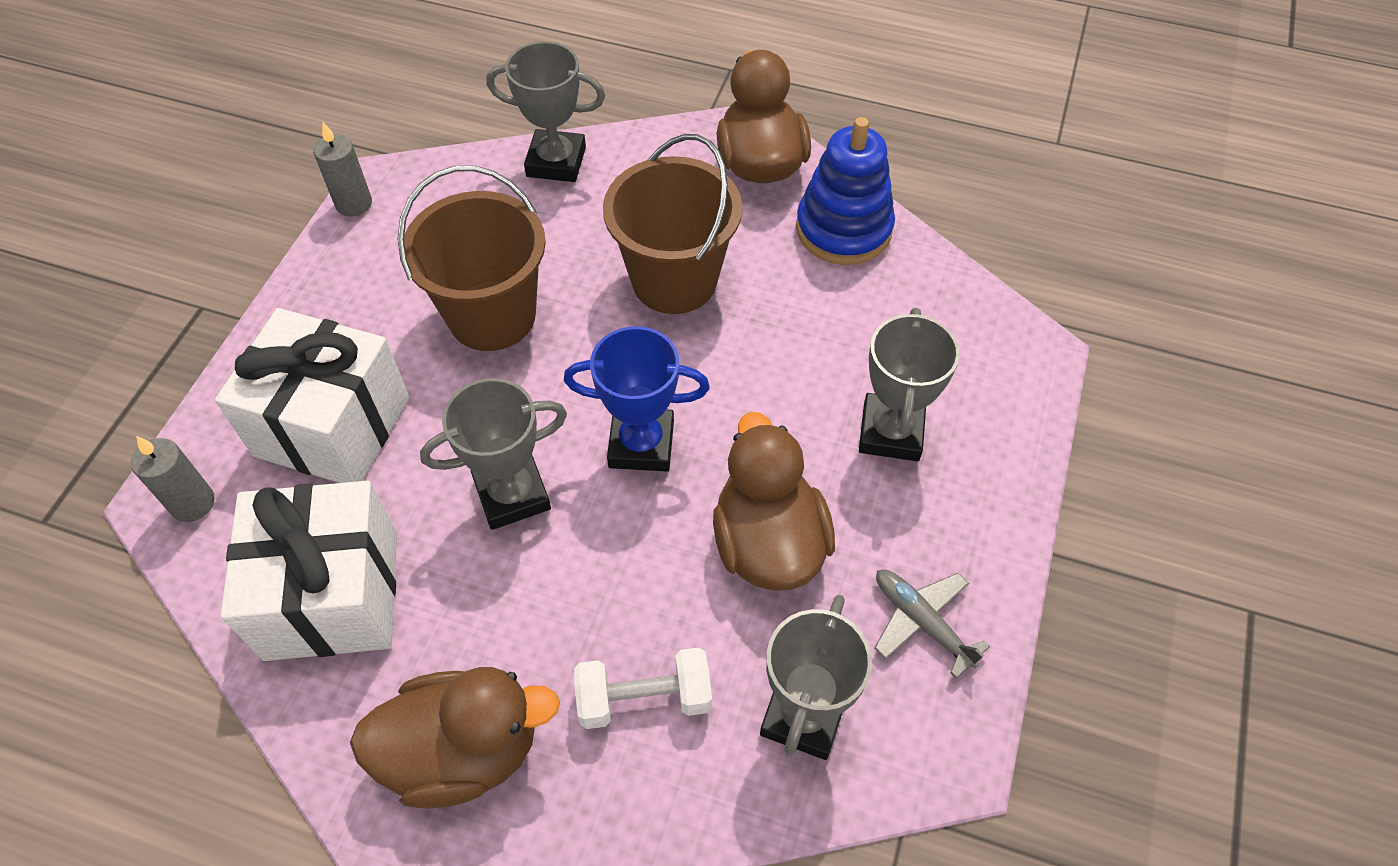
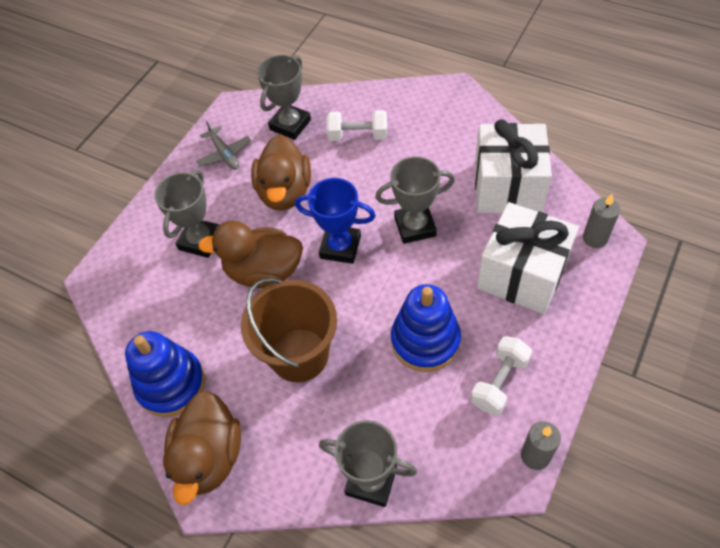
camera: 165 degrees left, 0 degrees up
brown duck [350,667,560,809] -> brown duck moved to [198,220,303,289]
brown bucket [398,165,546,351] -> blue stacking toy [391,284,461,372]
none -> white dumbbell [470,336,532,416]

